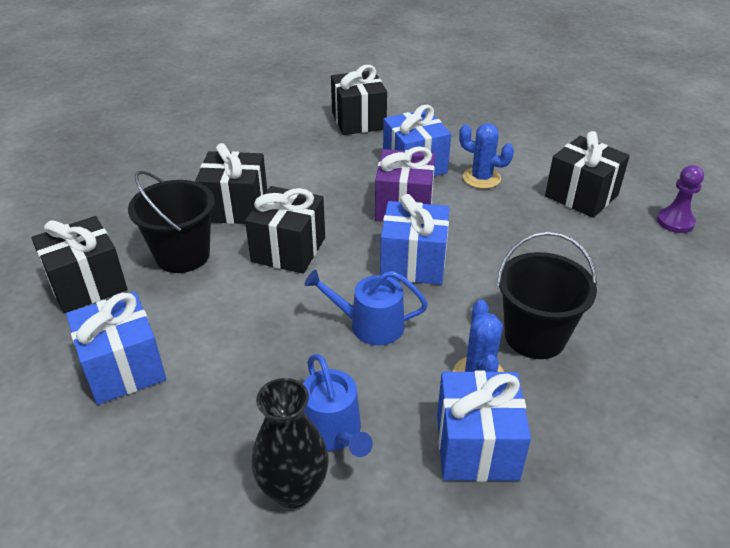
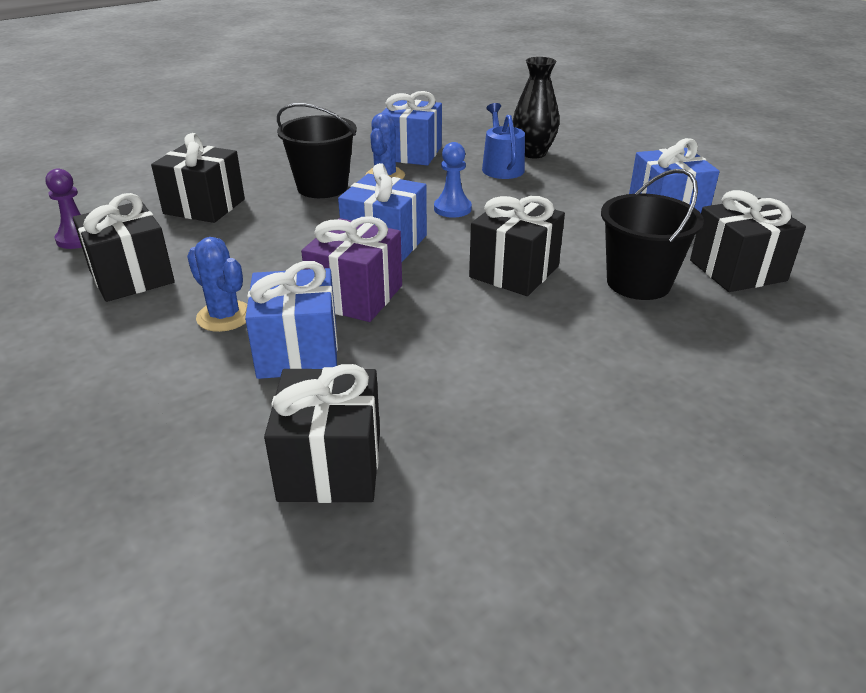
camera: 165 degrees left, 5 degrees down
black gift [195,143,267,224] -> black gift moved to [151,133,245,223]
blue watering can [304,270,428,345] -> blue pawn [434,142,472,218]

